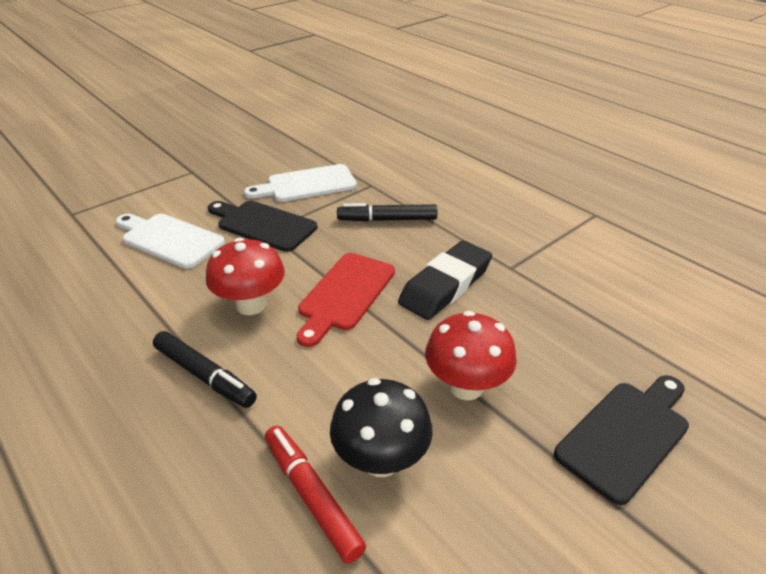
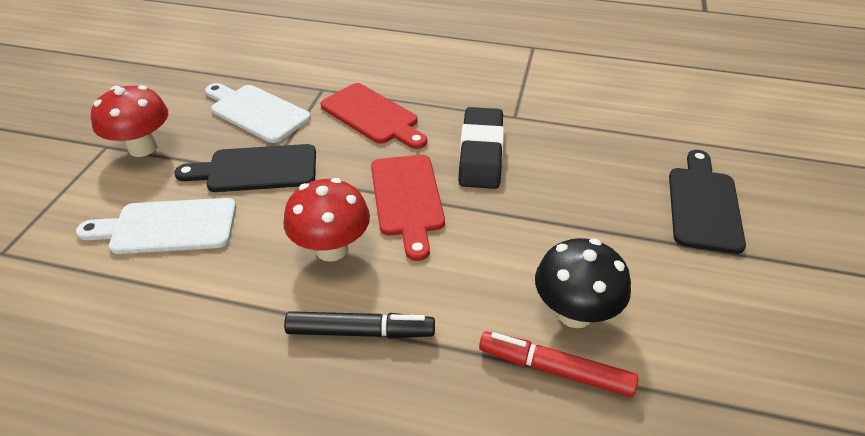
camera: 35 degrees left, 5 degrees up
white cutting board [244,164,357,202] -> white cutting board turned 90 degrees clockwise [205,83,311,143]
black marker [337,203,438,222] -> red cutting board [321,83,427,149]
red mushroom [425,311,517,400] -> red mushroom moved to [91,85,168,157]

